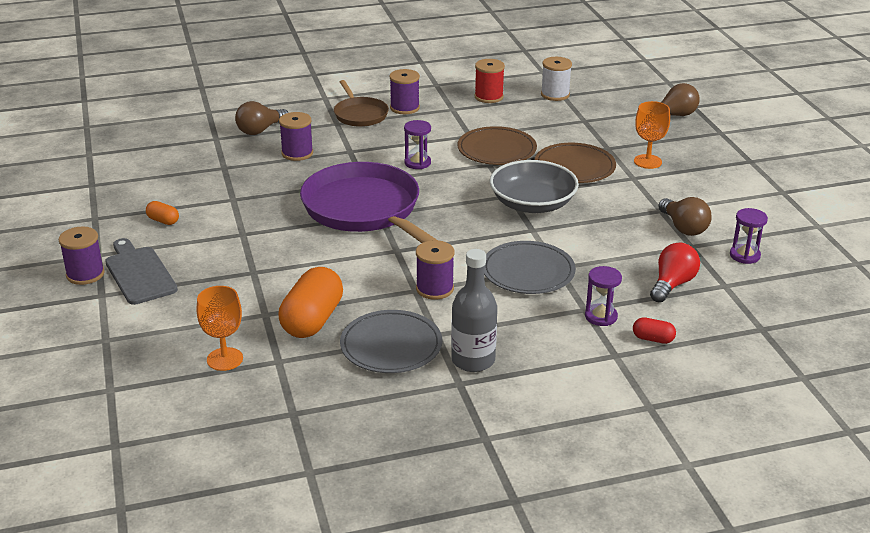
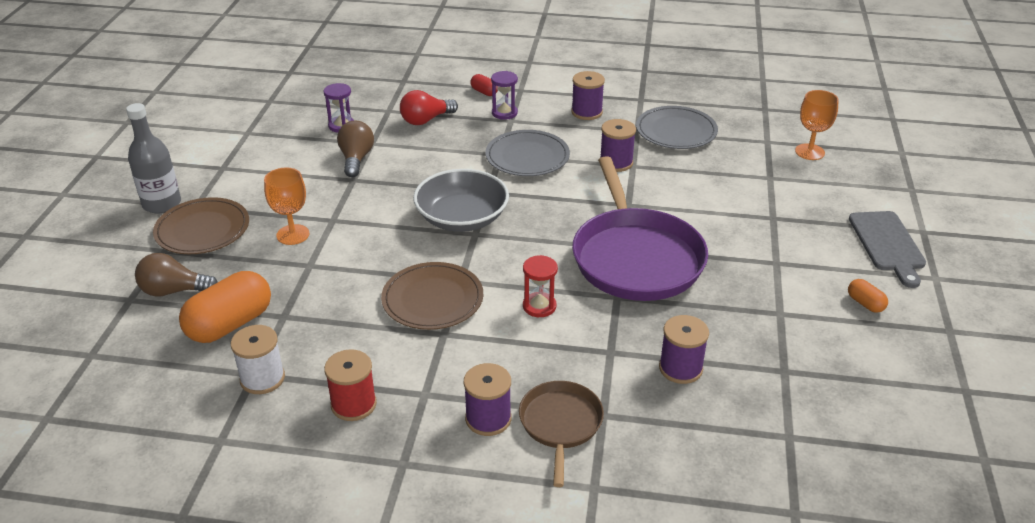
camera: 155 degrees left, 5 degrees up
purple spool [59,226,105,285] -> purple spool moved to [571,71,605,120]
brown light bulb [235,101,288,135] -> none
orange capsule [279,267,343,338] -> orange capsule moved to [179,271,271,343]
purple hourglass [404,120,431,169] -> red hourglass [523,255,558,317]
grey bottle [451,249,497,372] -> grey bottle moved to [126,103,181,213]
brown plate [535,143,616,183] -> brown plate moved to [153,197,249,254]

